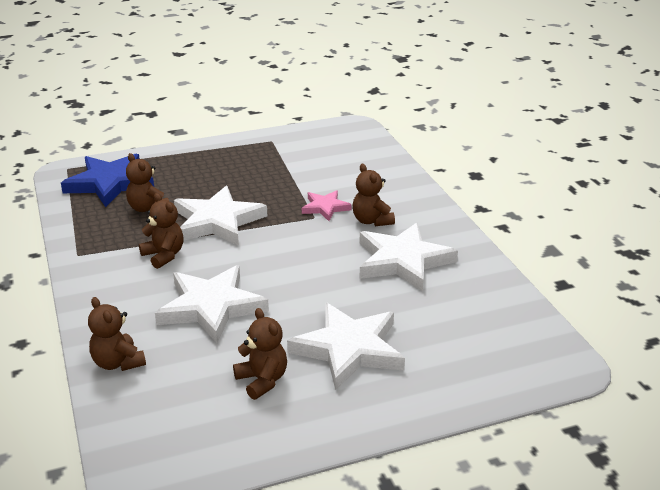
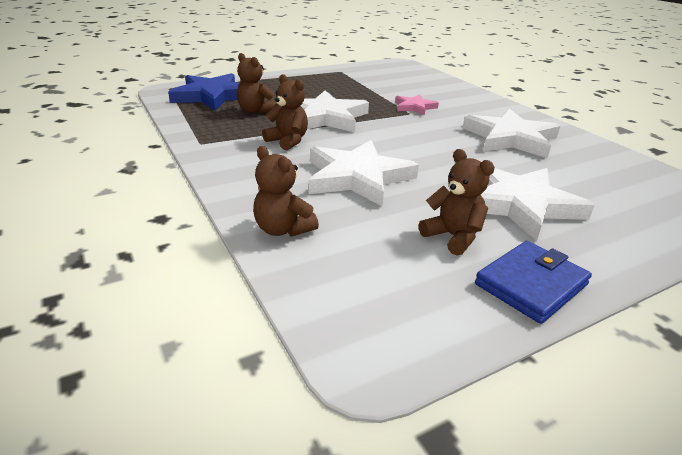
camera: 10 degrees left, 0 degrees up
brown teddy bear [353,164,395,226] -> none
none -> blue wallet [475,241,592,324]

